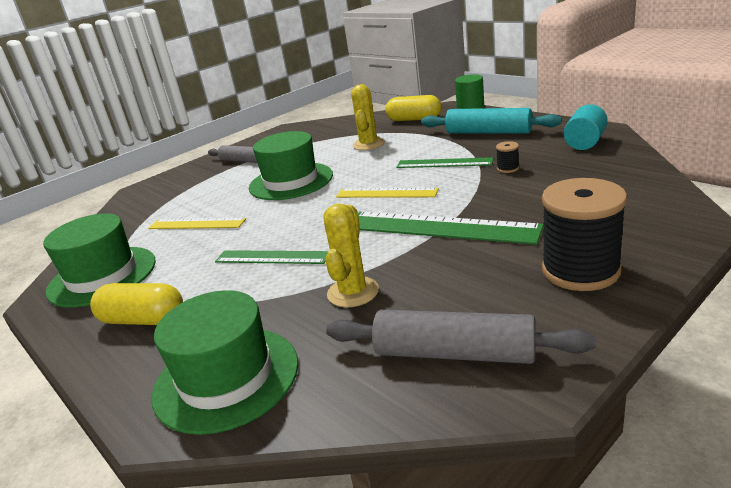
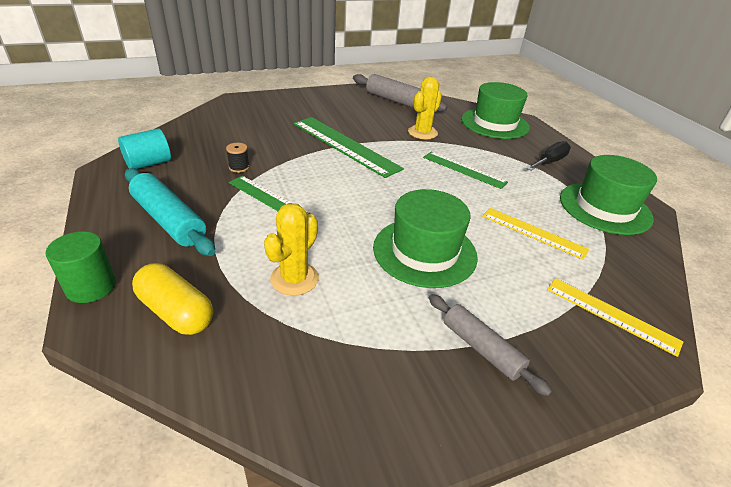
camera: 165 degrees left, 10 degrees up
yellow capsule [90,283,183,325] -> black screwdriver [526,141,571,171]
yellow ruler [336,188,439,198] -> yellow ruler moved to [547,278,683,357]
black spool [542,178,627,291] -> none

